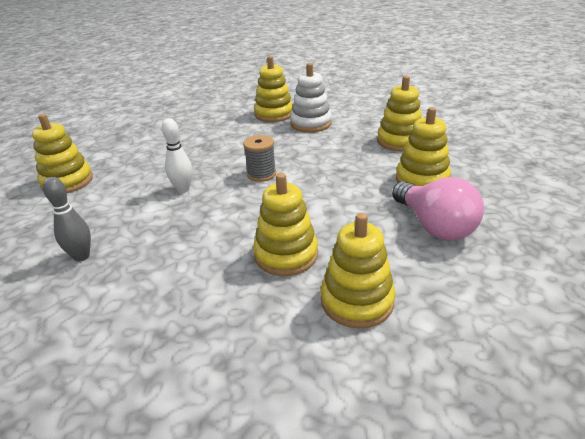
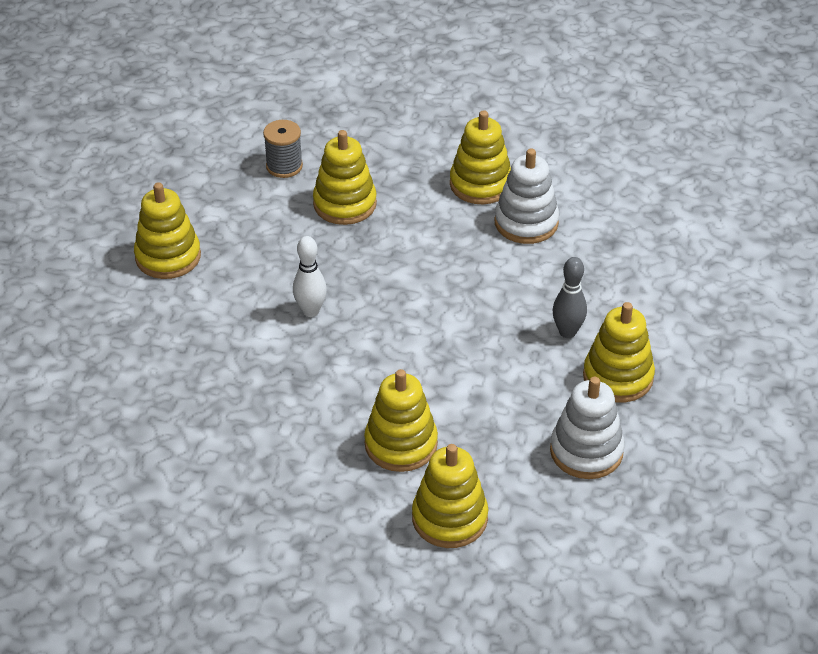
camera: 15 degrees right, 10 degrees up
grey bowling pin [43,177,91,262] -> grey bowling pin moved to [553,257,587,338]
grey spool [243,135,276,182] -> grey spool moved to [263,120,303,178]
yellow stacking toy [377,76,422,151] -> yellow stacking toy moved to [313,130,377,225]
pink light bulb [392,177,484,240] -> white stacking toy [550,377,625,479]

